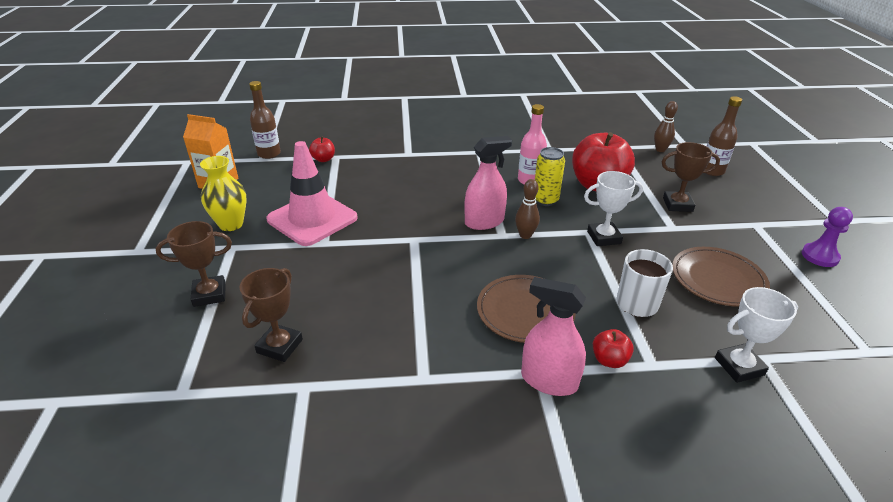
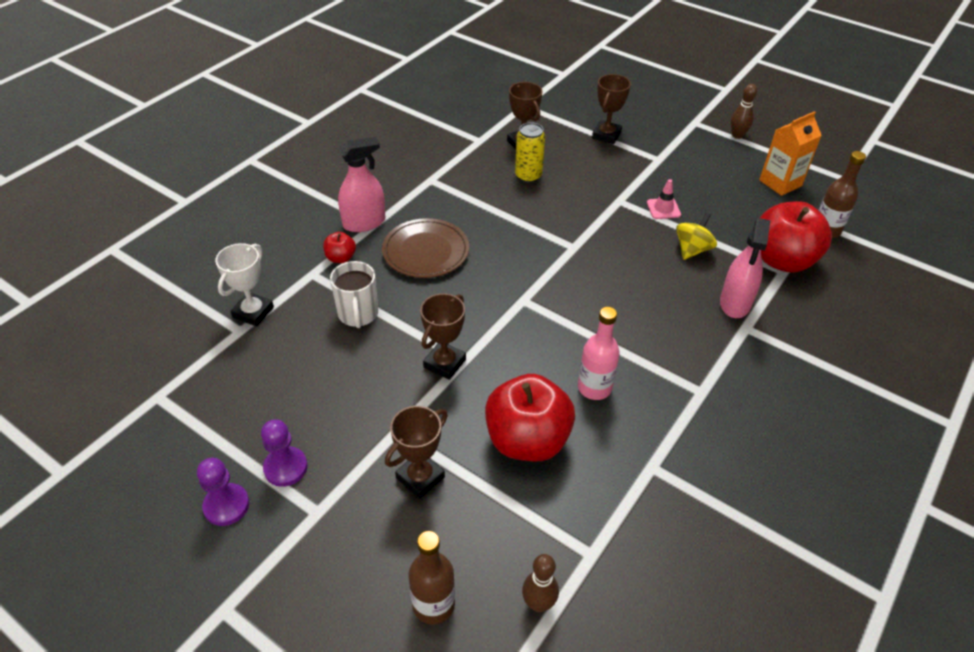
camera: 130 degrees right, 10 degrees up
yellow vase [200,156,246,231] -> none
pink traffic cone [266,141,358,246] -> pink traffic cone [647,179,681,219], size x0.41
red apple [309,136,335,162] -> red apple [760,201,832,273], size x2.23
pink spray bottle [464,136,512,230] -> pink spray bottle moved to [720,218,771,318]
brown bowling pin [515,179,540,239] -> brown bowling pin moved to [731,84,757,139]
yellow can [535,147,565,206] -> yellow can moved to [515,122,545,183]
white trophy [584,171,643,246] -> brown trophy [420,293,466,380]
brown plate [672,247,770,307] -> none
none -> purple pawn [261,419,308,487]
none -> yellow spinning top [676,213,717,260]

